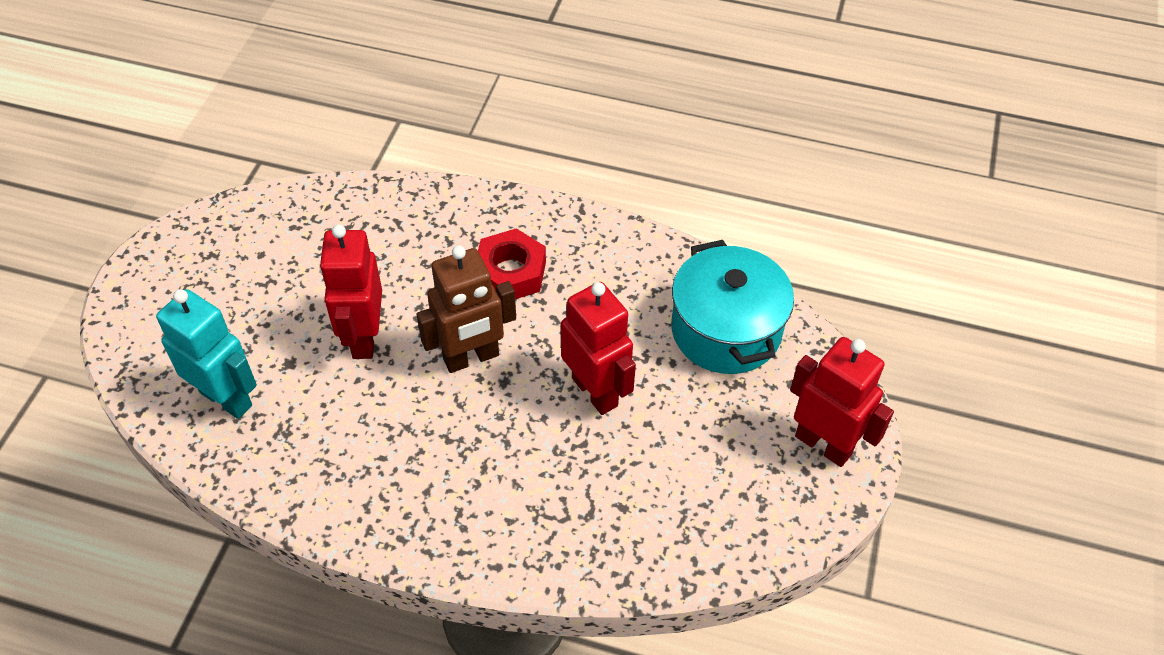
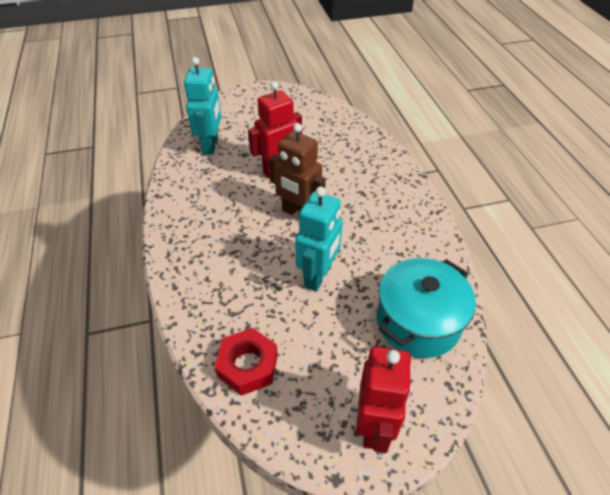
camera: 60 degrees right, 5 degrees down
red nut [478,228,546,299] -> red nut moved to [215,328,278,396]
red robot [561,282,636,415] -> turquoise robot [295,187,343,292]

